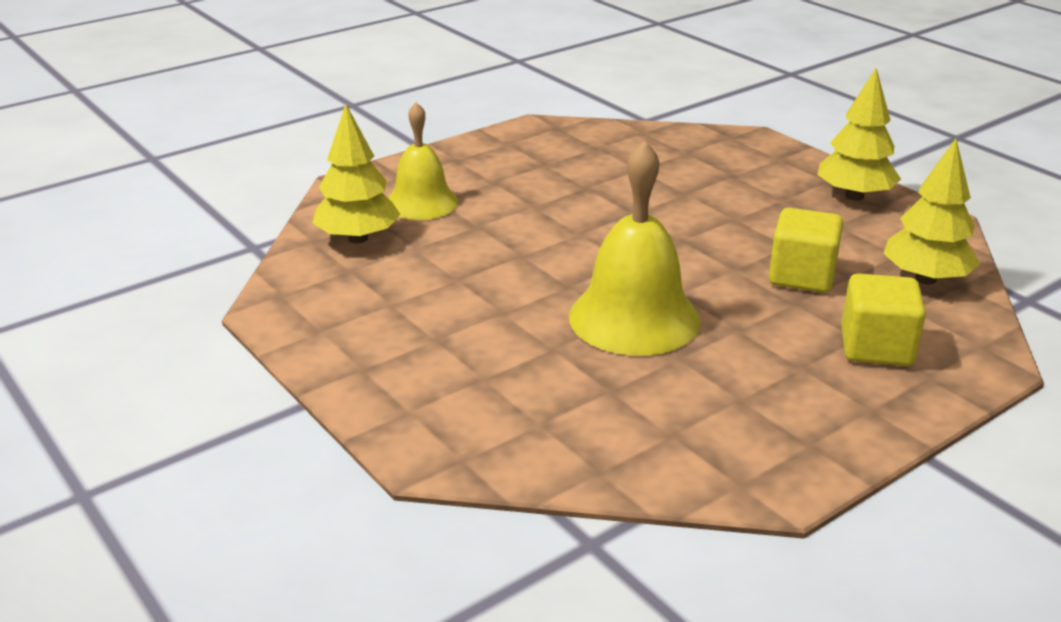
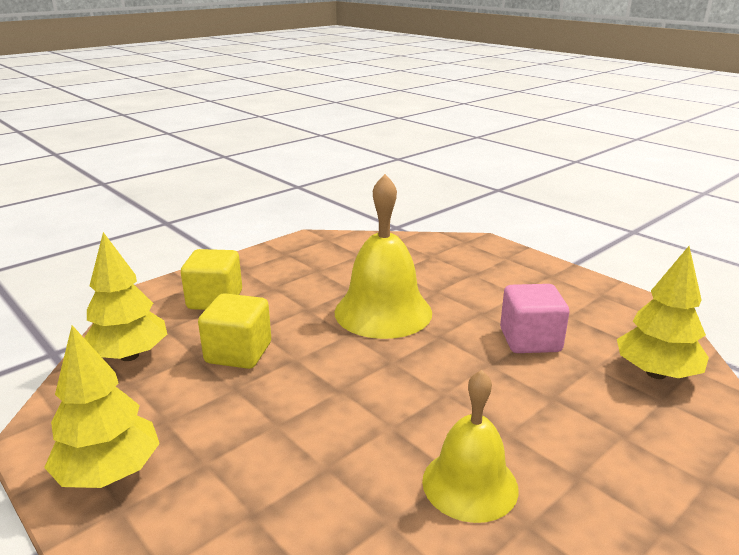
camera: 175 degrees right, 5 degrees down
yellow bell [388,102,458,220] -> yellow bell moved to [422,370,519,523]
none -> pink cube [500,284,569,353]

